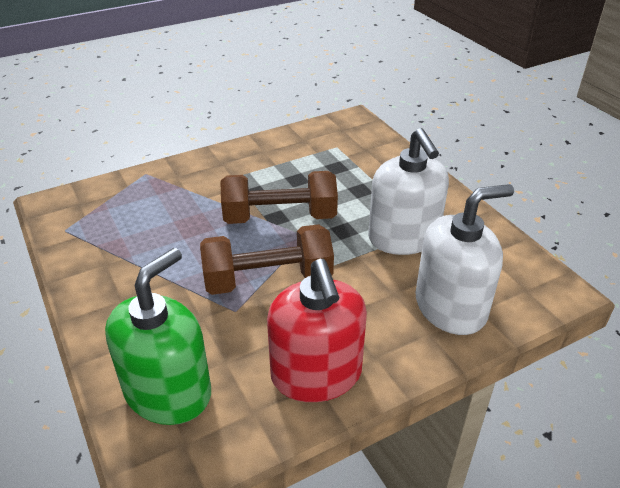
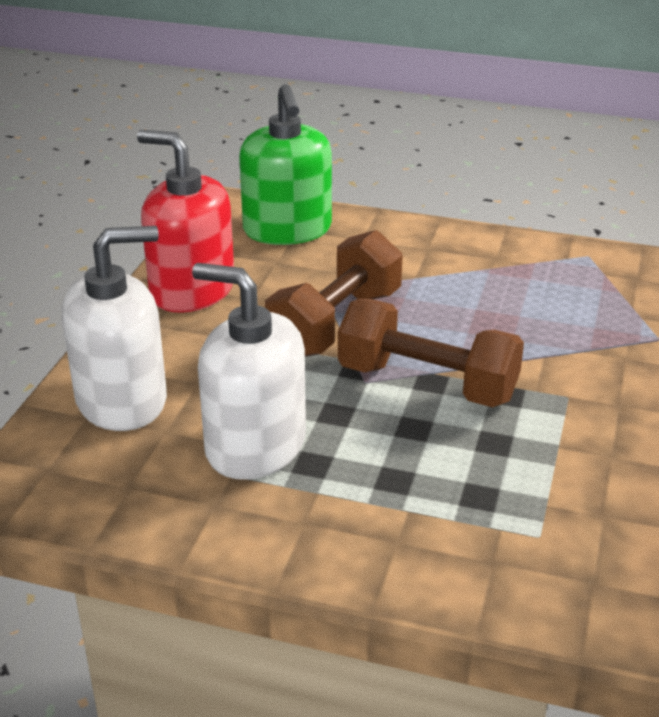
camera: 135 degrees right, 5 degrees down
brown dumbbell [220,171,338,224] -> brown dumbbell turned 75 degrees clockwise [338,299,524,408]
white soap dispenser [415,184,514,335] -> white soap dispenser turned 135 degrees counterclockwise [62,226,167,431]

